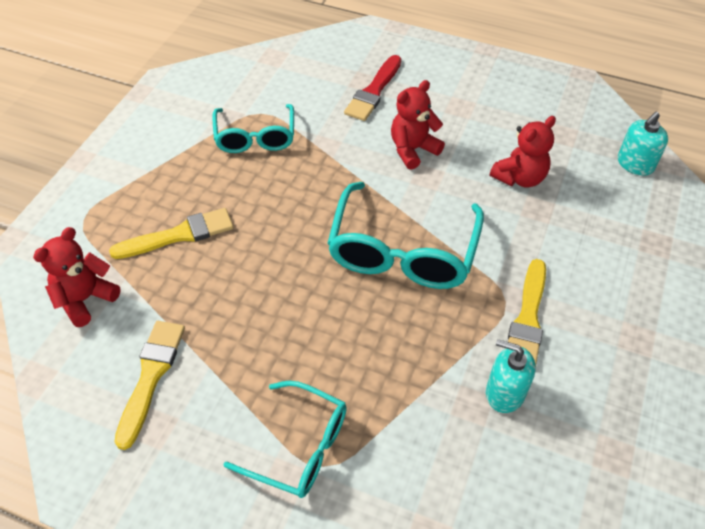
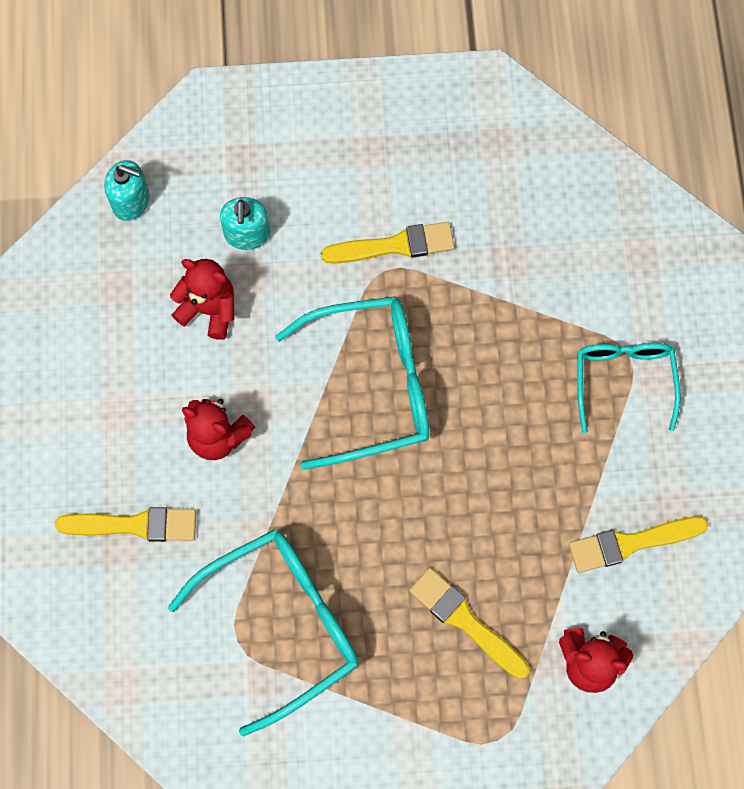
camera: 115 degrees left, 20 degrees up
turquoise glasses [212,104,294,153] -> turquoise glasses [168,529,359,736], size x1.57
red brush [344,55,401,121] -> yellow brush [55,507,196,542]
turquoise soap dispenser [486,339,536,413] -> turquoise soap dispenser moved to [220,197,270,250]

